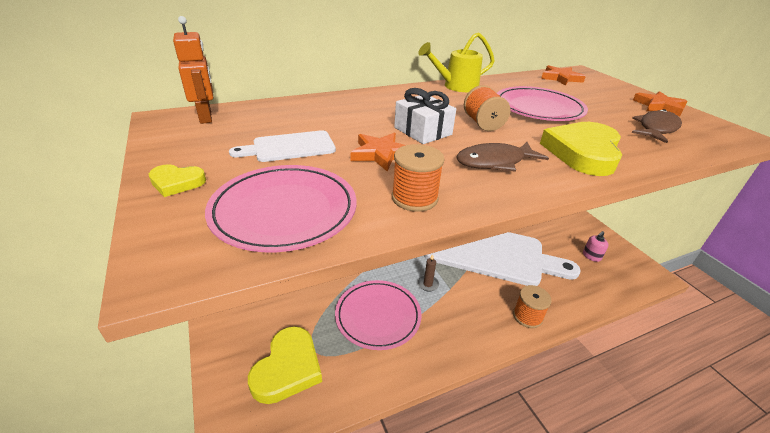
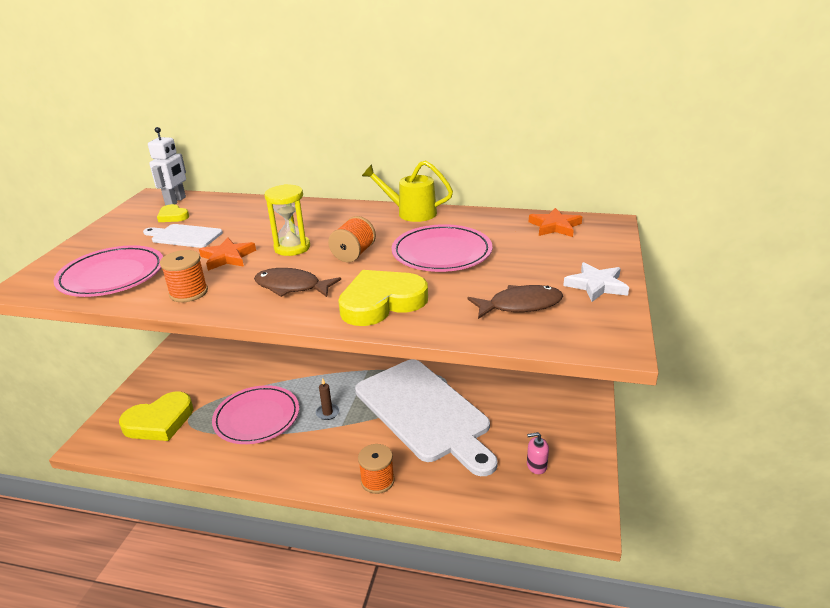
camera: 40 degrees right, 5 degrees down
yellow heart [149,164,206,197] -> yellow heart moved to [157,204,189,222]
orange robot [173,16,213,124] -> white robot [148,127,186,205]
white gift [394,88,456,144] -> yellow hourglass [265,184,310,256]
orange star [633,91,687,116] -> white star [563,262,629,302]

